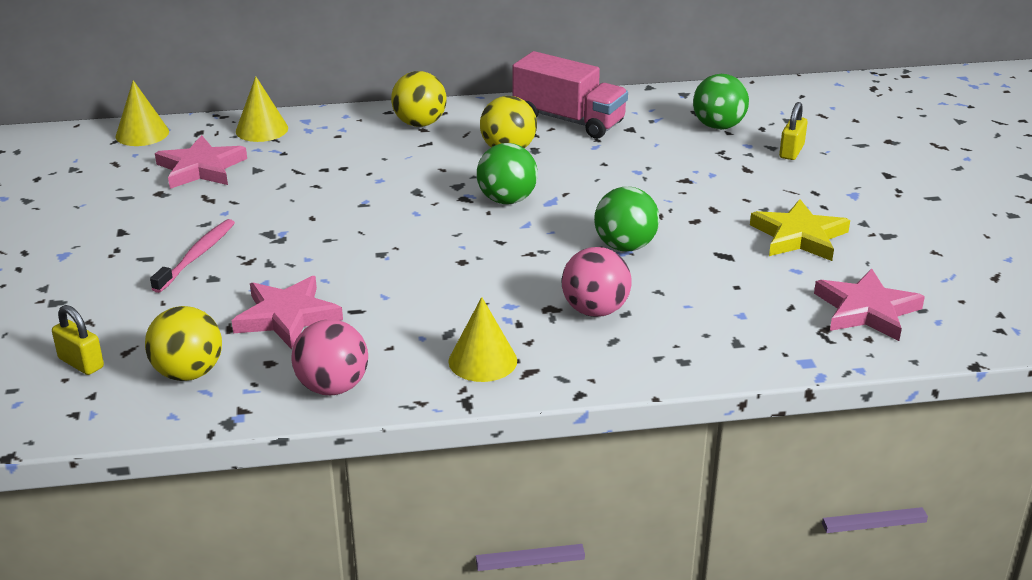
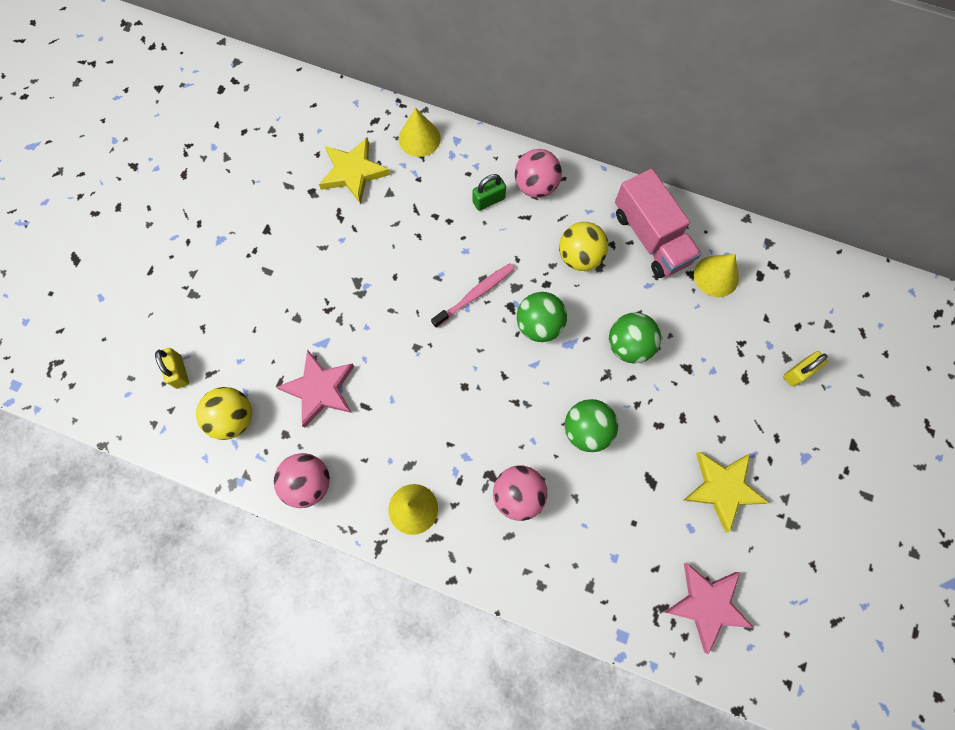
camera: 30 degrees right, 40 degrees up
yellow cone [115,80,169,146] -> yellow cone moved to [694,254,739,297]
pink toothbrush [150,219,235,293] -> pink toothbrush moved to [431,263,515,328]
pink star [155,135,247,189] -> yellow star [319,137,390,204]
yellow ball [391,71,447,127] -> pink ball [515,149,562,198]
green ball [693,74,749,130] -> green ball moved to [609,312,661,363]
none -> green padlock [472,174,506,211]

